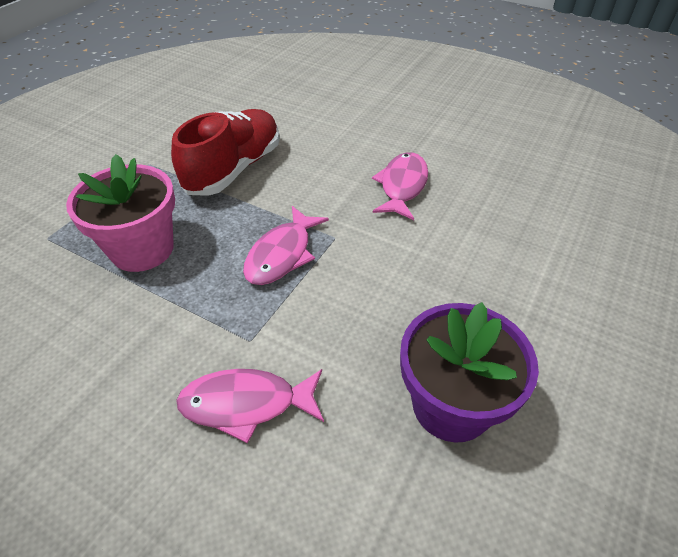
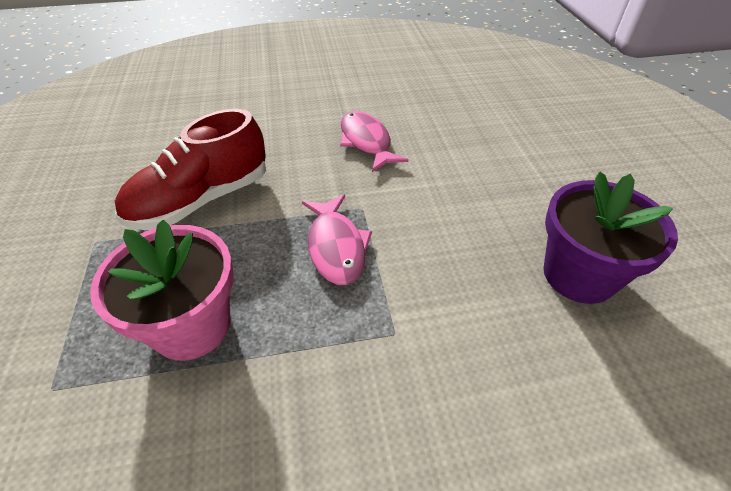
camera: 40 degrees left, 0 degrees up
red shoe [171,109,280,196] -> red shoe turned 120 degrees counterclockwise [115,109,266,230]
pink fish [176,369,324,444] -> none

